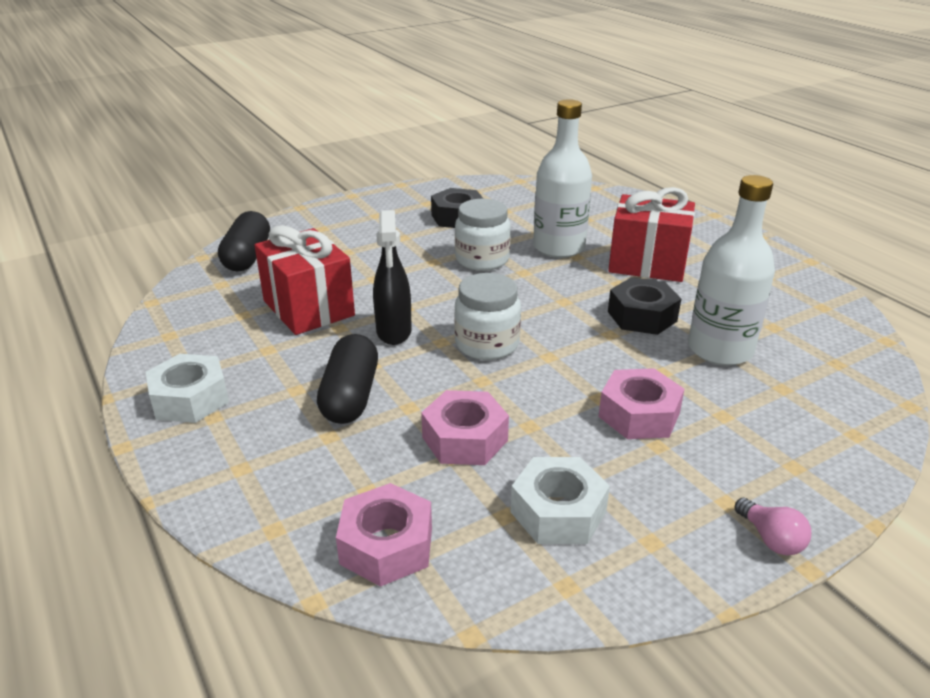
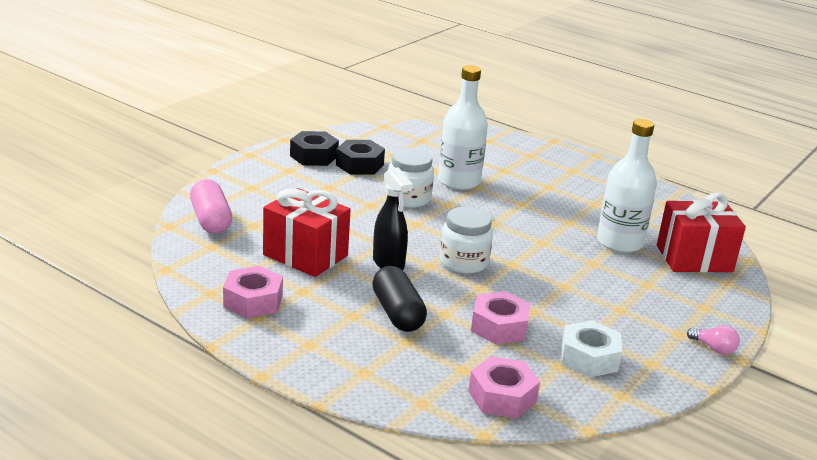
camera: 25 degrees left, 5 degrees down
white nut [146,354,229,423] -> none
black capsule [218,211,270,271] -> pink capsule [190,179,232,234]
pink nut [599,368,684,439] -> pink nut moved to [223,266,283,319]
red gift [608,187,695,282] -> red gift moved to [657,193,746,272]
black nut [608,278,681,335] -> black nut moved to [290,131,339,166]

